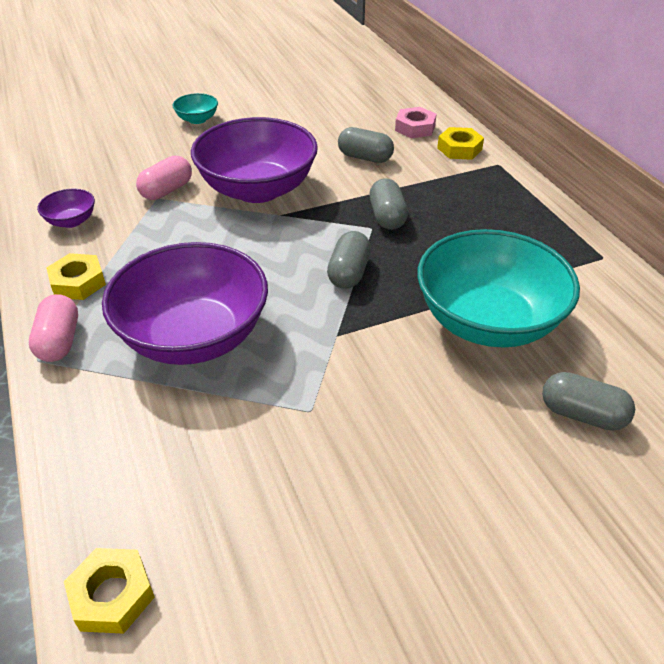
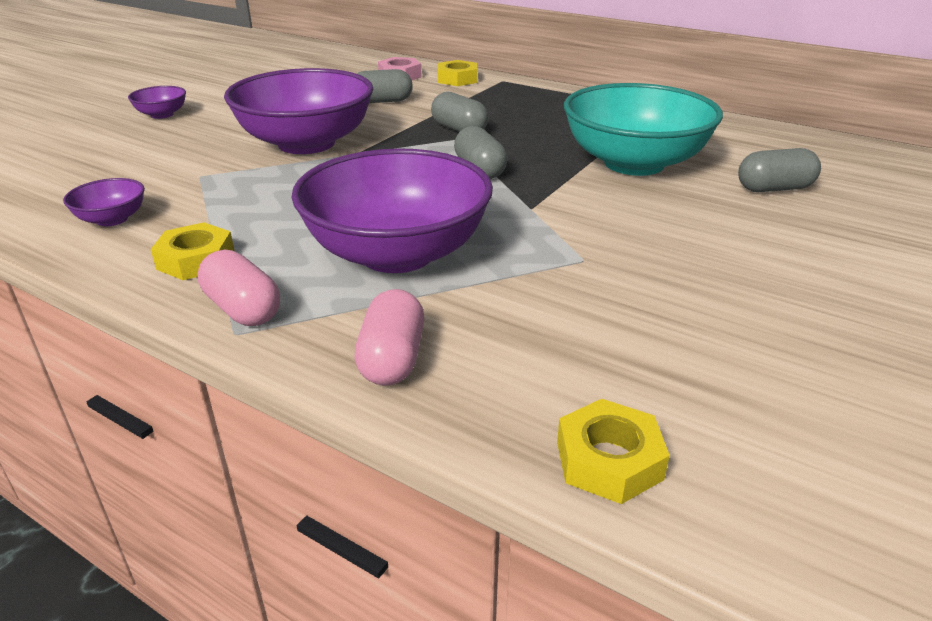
camera: 35 degrees left, 10 degrees down
pink capsule [136,156,192,200] -> pink capsule moved to [354,289,424,386]
turquoise bowl [173,93,218,124] -> purple bowl [128,86,186,119]

